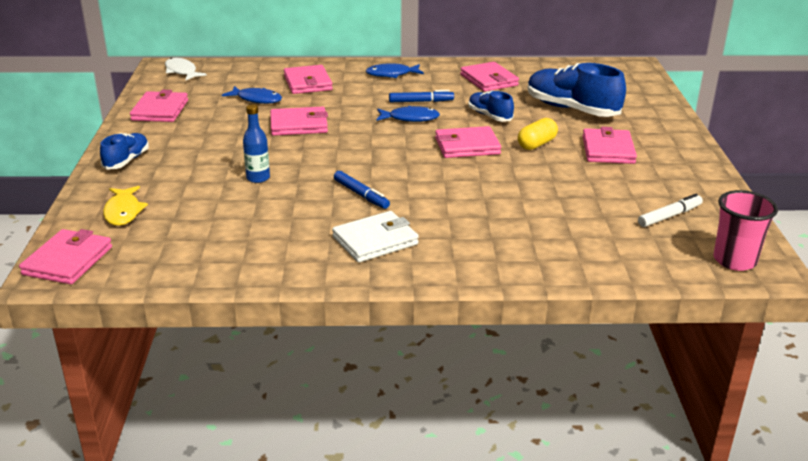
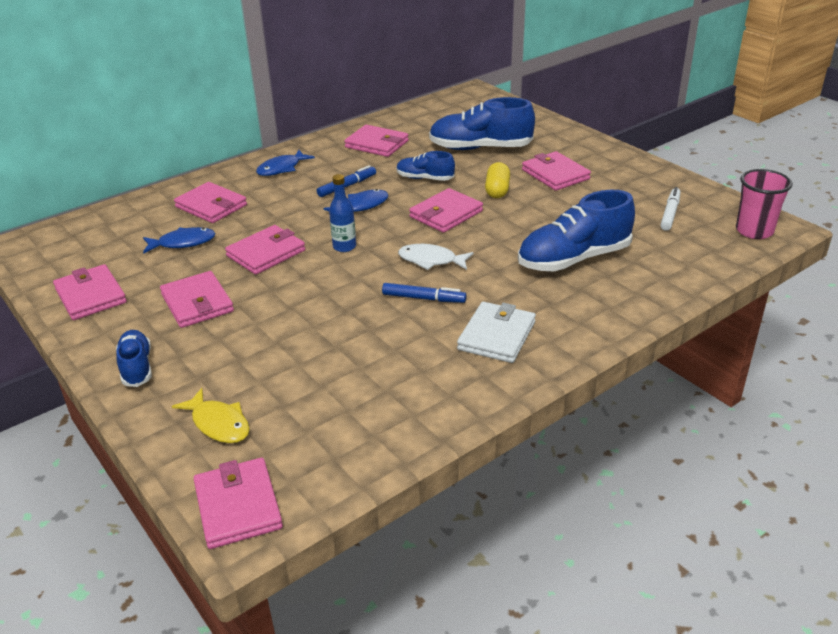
camera: 35 degrees left, 5 degrees up
white fish [165,58,207,80] -> white fish moved to [398,244,474,270]
blue bottle [243,104,270,183] -> blue bottle moved to [329,174,356,252]
none -> pink wallet [160,271,234,328]
none -> blue shoe [518,190,635,271]

